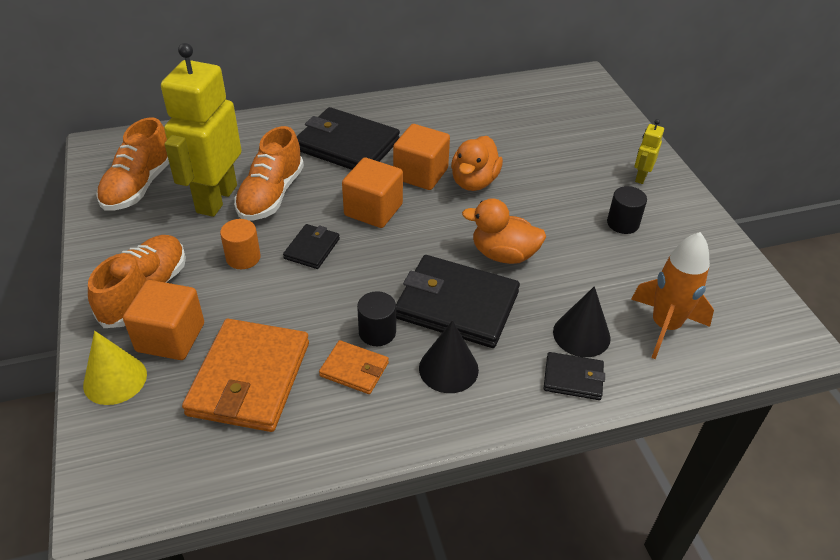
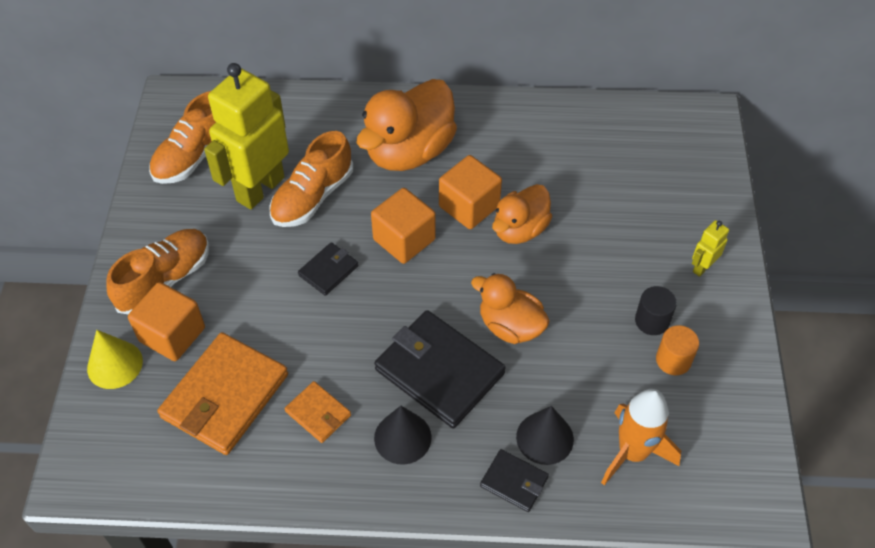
camera: 20 degrees right, 10 degrees up
orange cylinder [220,219,261,269] -> orange cylinder moved to [656,325,699,375]
black wallet [297,107,400,170] -> orange duck [357,79,457,171]
black cylinder [357,291,396,346] -> none

